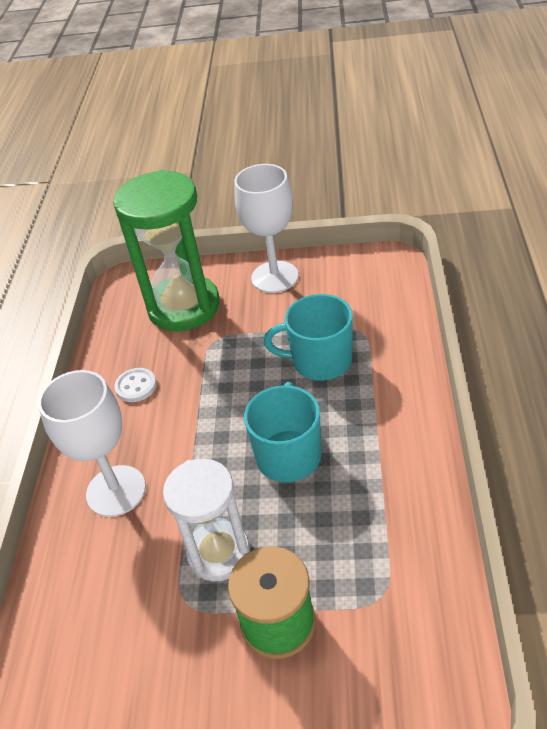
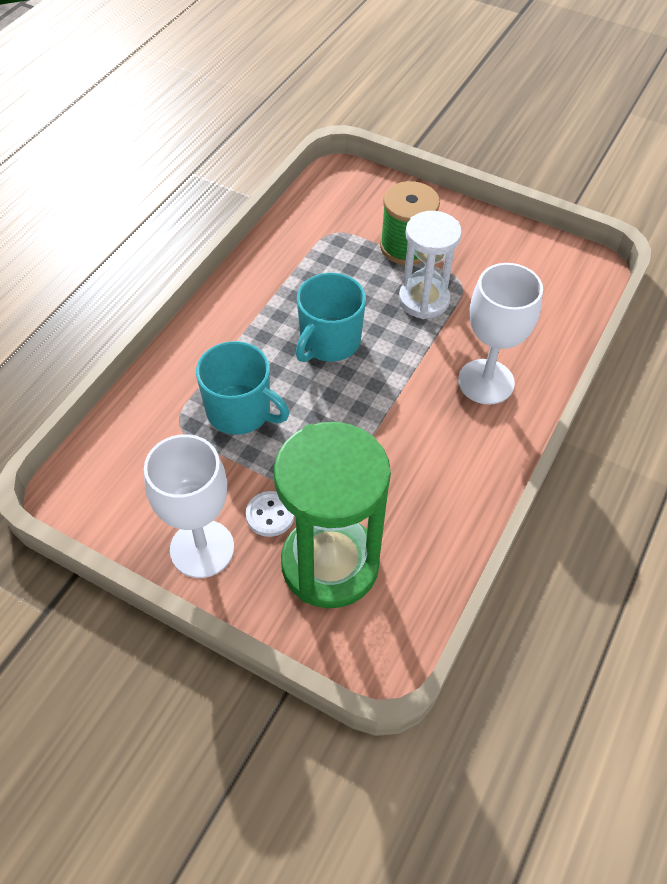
camera: 160 degrees left, 10 degrees up
white button [114,368,157,402] -> white button moved to [246,491,294,537]

